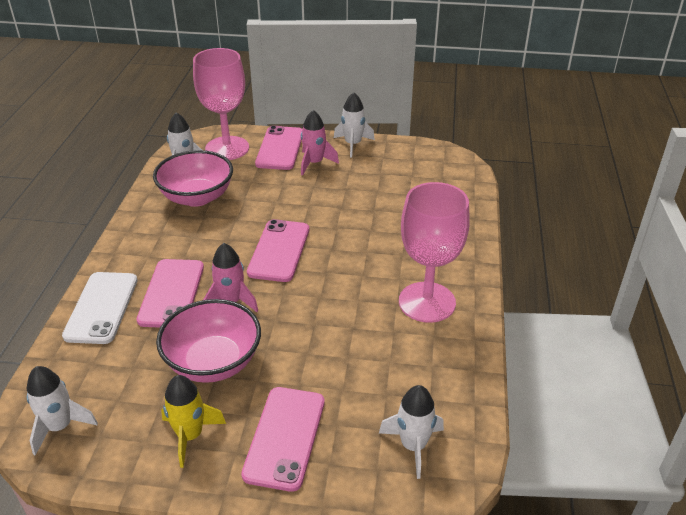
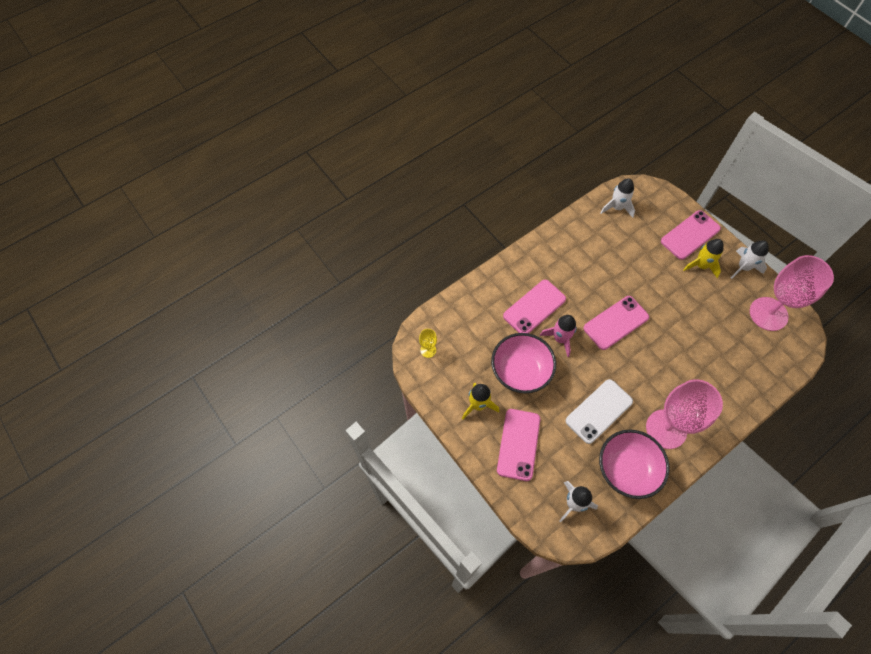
camera: 45 degrees right, 25 degrees up
white rocket [27,366,98,456] -> yellow goblet [419,329,437,358]
white phone [62,272,137,344] -> white phone moved to [566,379,633,444]
pink bowl [153,150,233,207] -> pink bowl moved to [599,430,670,499]
pink goblet [193,48,249,160] -> pink goblet moved to [750,255,834,331]
pink phone [241,387,325,492] -> pink phone turned 45 degrees counterclockwise [497,409,540,481]
pink rocket [301,110,339,176] -> yellow rocket [683,239,724,278]

